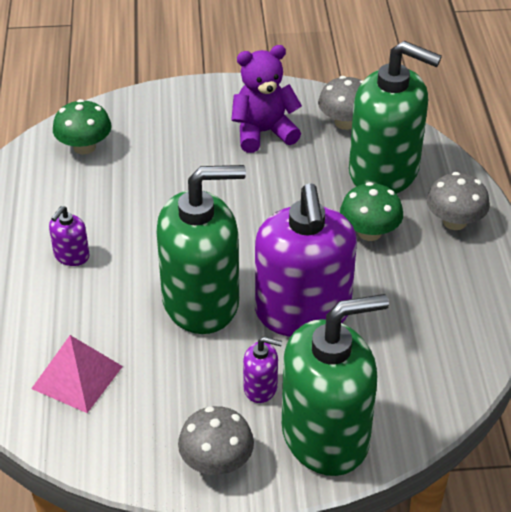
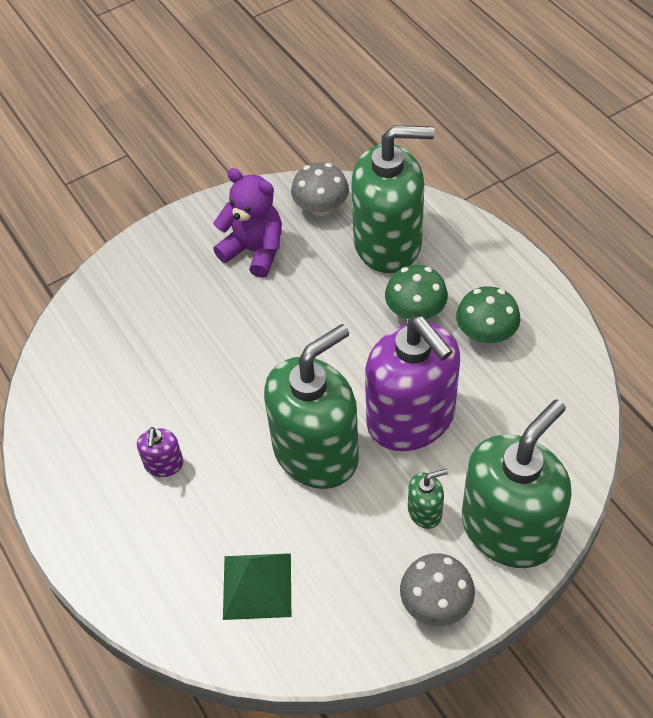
camera: 25 degrees left, 10 degrees up
pink pyramid [31,335,123,413] -> green pyramid [223,553,291,620]
green mushroom [53,99,112,155] -> green mushroom moved to [456,286,520,343]
purple teddy bear [231,45,302,153] -> purple teddy bear turned 75 degrees clockwise [213,168,282,278]
purple soap dispenser [243,337,282,403] -> green soap dispenser [408,469,448,529]
grey mushroom [427,172,490,230] -> none

